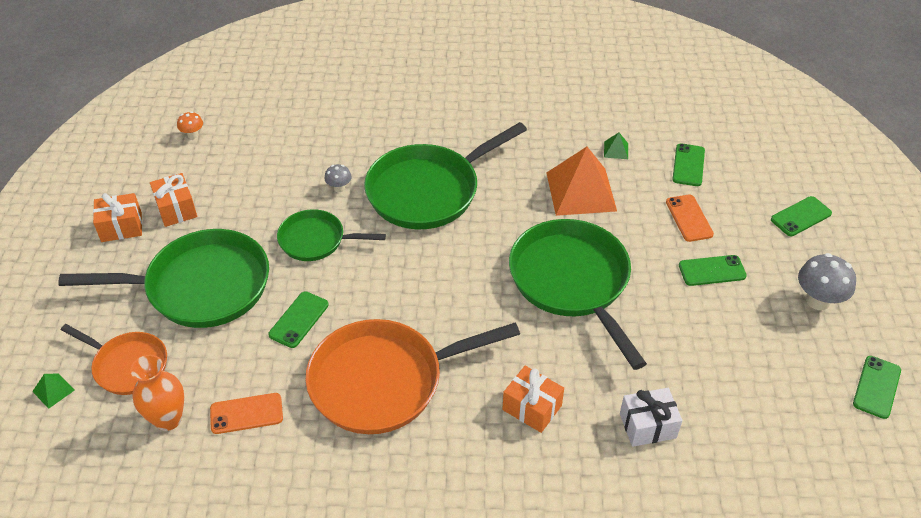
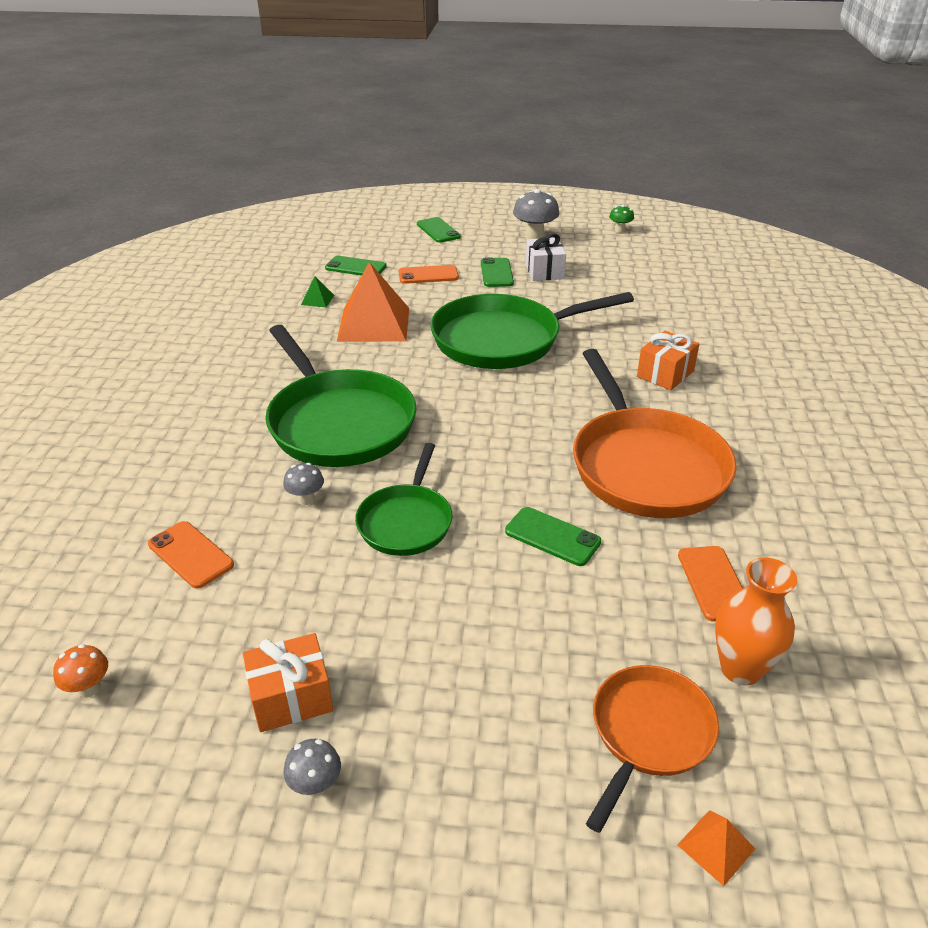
camera: 85 degrees left, 10 degrees down
green pyramid [32,373,75,409] -> orange pyramid [678,810,755,886]
green pan [58,229,269,328] -> none
orange gift [93,193,142,242] -> grey mushroom [283,739,341,797]
white gift [620,388,682,447] -> white gift moved to [526,233,566,281]
green phone [853,356,901,419] -> green mushroom [609,205,634,233]
none -> orange phone [148,521,234,589]

